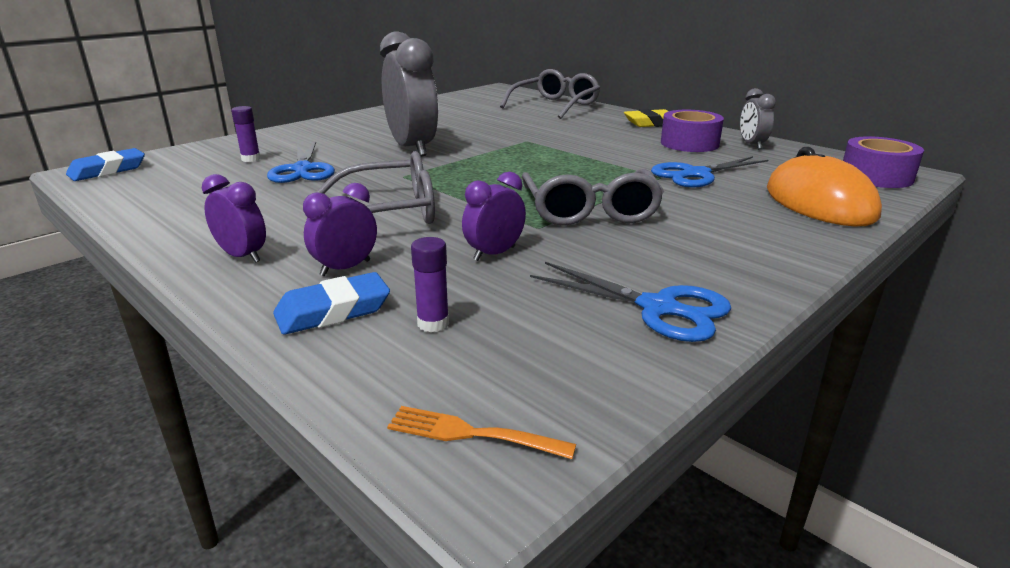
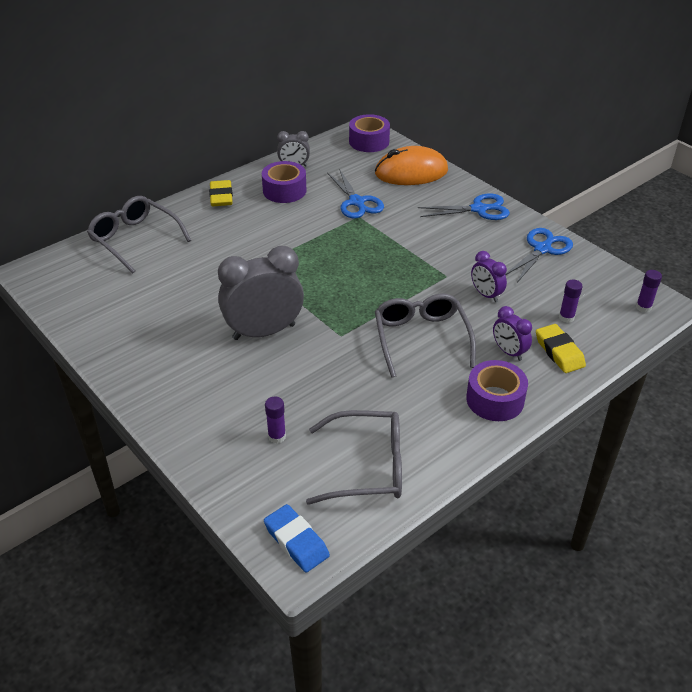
camera: 85 degrees left, 15 degrees up
purple clock [202,174,266,263] -> purple tape [466,360,528,421]
blue scissors [267,142,335,183] -> blue scissors moved to [418,193,510,220]
blue eraser [273,272,390,335] -> yellow eraser [536,324,586,373]
orange fork [387,406,576,459] -> purple glue stick [636,270,662,313]
grey glasses [522,169,664,226] -> grey glasses moved to [306,410,402,505]

